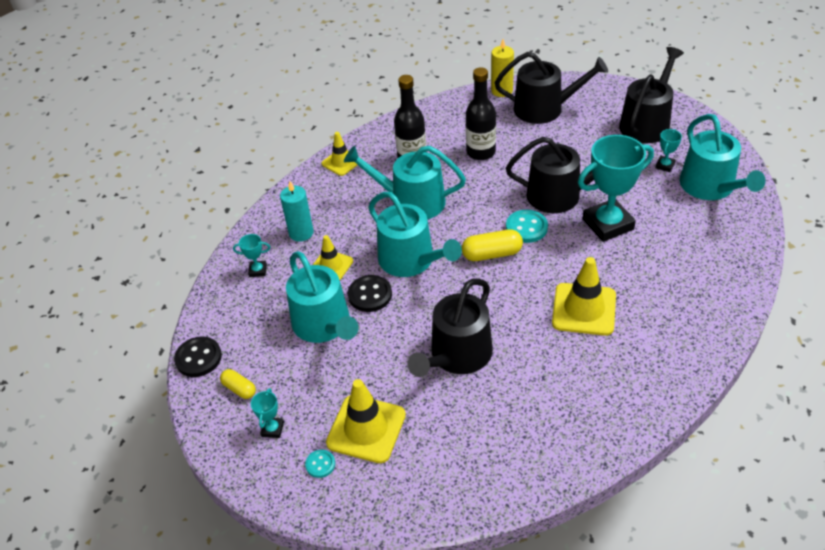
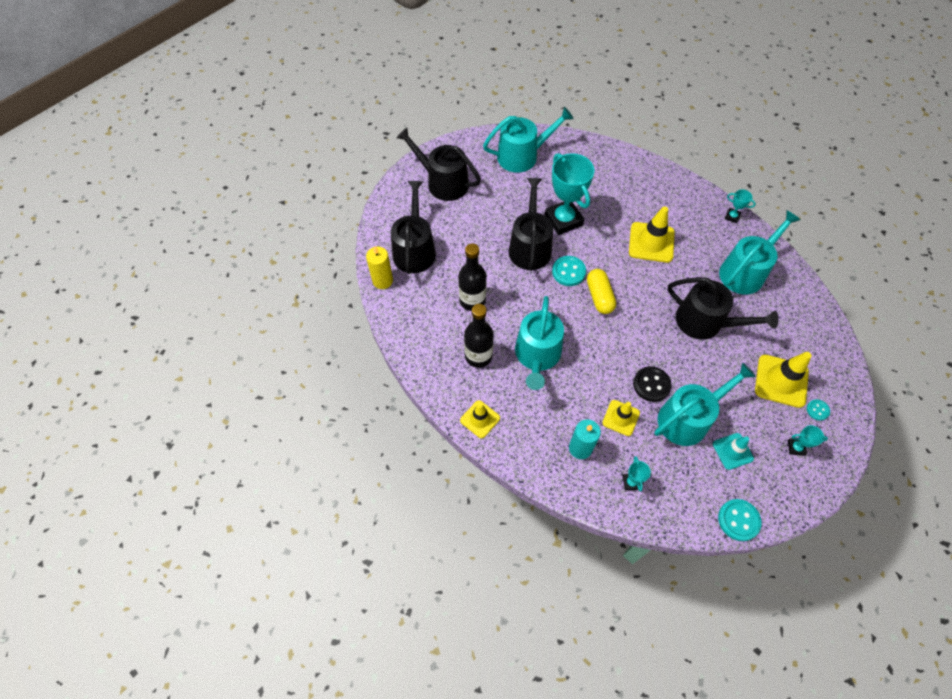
camera: 95 degrees left, 15 degrees up
black button [174,336,222,377] -> turquoise button [718,499,762,541]
yellow capsule [220,369,256,399] -> none
turquoise watering can [368,192,462,277] -> turquoise watering can moved to [719,210,801,295]
turquoise trophy [656,129,682,172] -> turquoise trophy moved to [725,189,756,223]
none -> turquoise traffic cone [713,433,754,470]

